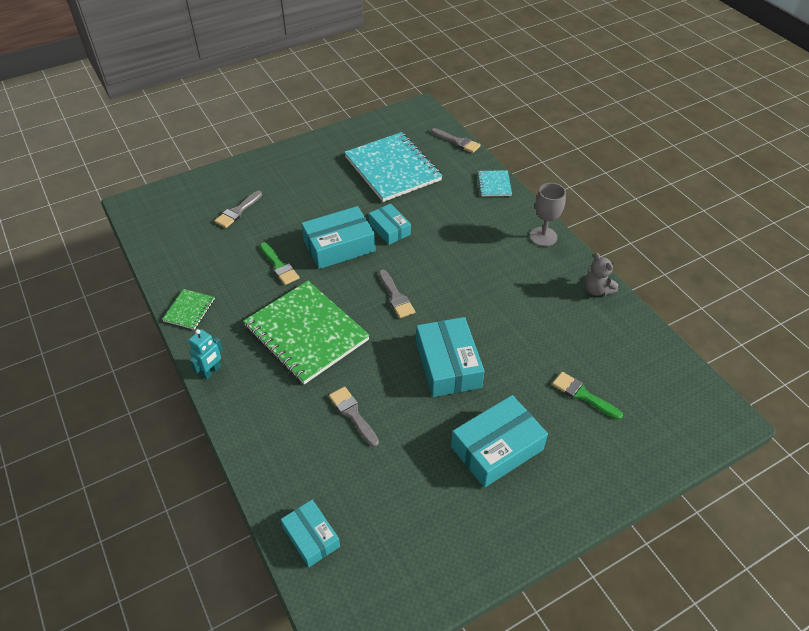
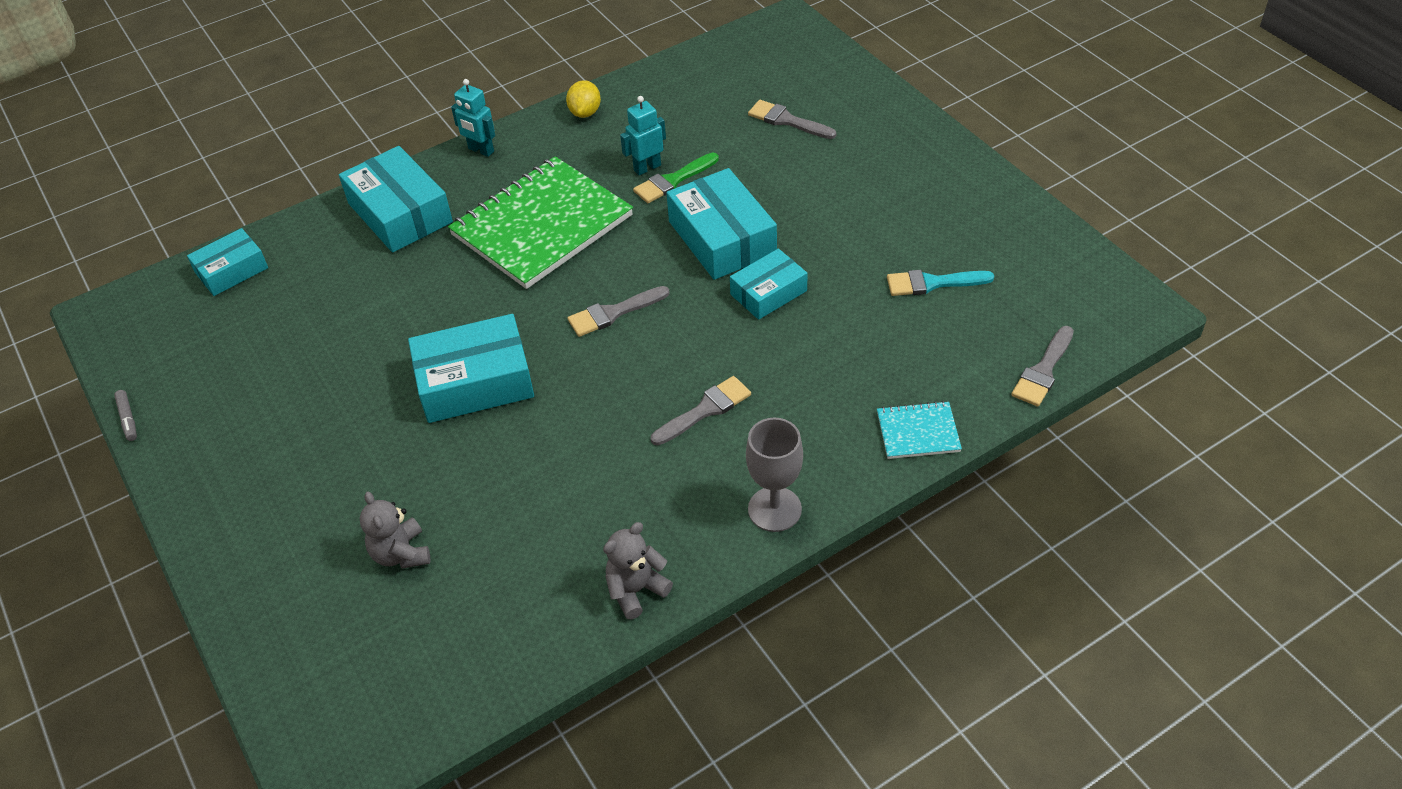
camera: 90 degrees right, 0 degrees up
green notebook [162,289,215,330] -> yellow lemon [566,80,601,118]
grey brush [329,386,379,447] -> grey brush moved to [651,376,751,446]
turquoise notebook [344,132,443,202] -> turquoise brush [887,270,994,296]
turquoise box [451,395,548,488] -> turquoise box moved to [339,146,453,253]
green brush [552,372,623,420] -> grey teddy bear [360,492,430,569]
none -> grey marker [114,390,137,441]
none -> turquoise robot [620,96,666,175]

